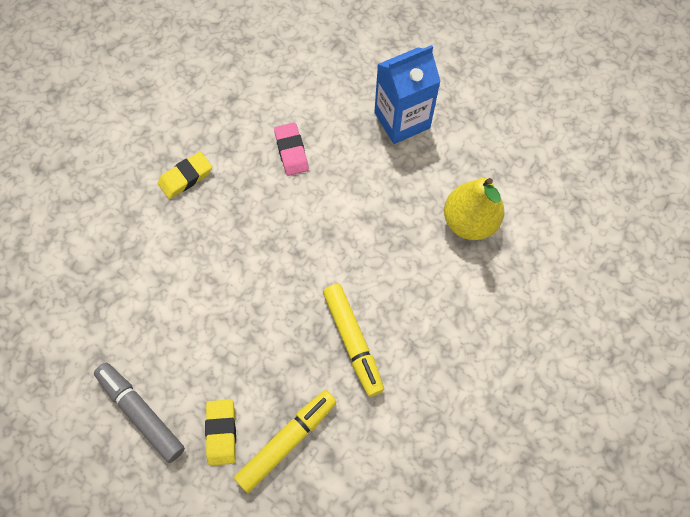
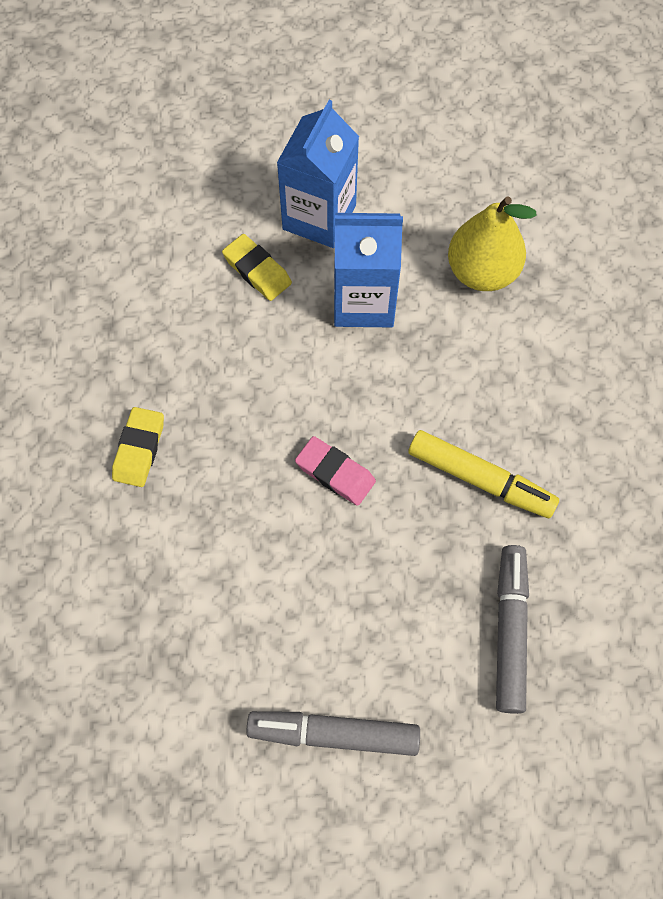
camera: 40 degrees left, 0 degrees up
yellow eraser [205,399,236,466] -> yellow eraser moved to [222,234,292,301]
yellow marker [234,390,336,493] -> grey marker [496,545,529,714]
pink eraser [274,123,309,176] -> pink eraser moved to [295,436,376,506]
none -> blue carton [334,213,403,327]

